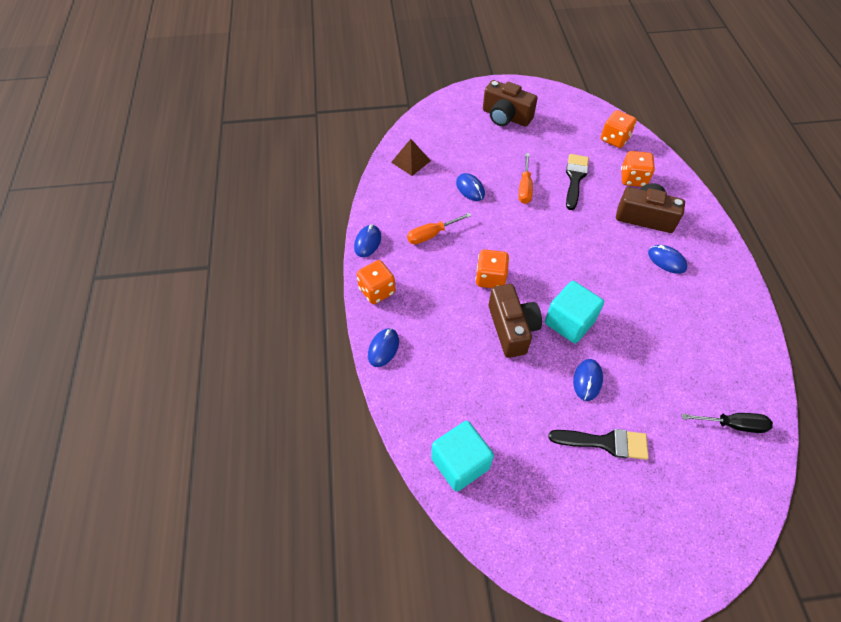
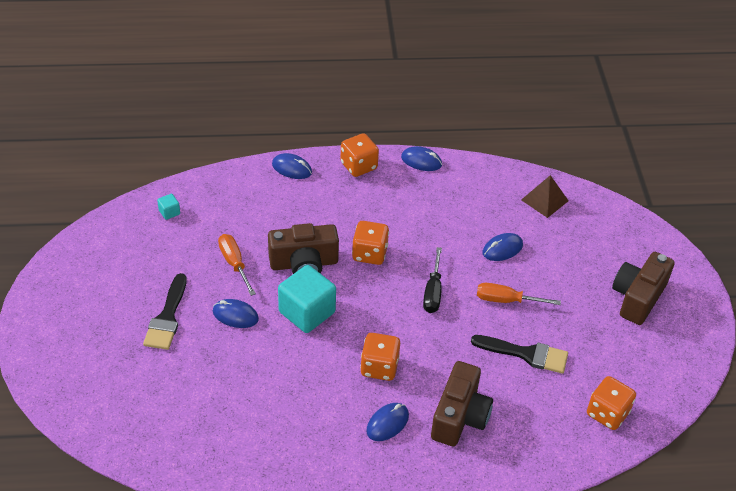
camera: 90 degrees right, 10 degrees down
orange screwdriver [407,213,472,244] -> orange screwdriver moved to [218,234,256,296]
turquoise cube [431,421,494,491] -> turquoise cube [157,194,180,220], size x0.43
orange dice [621,151,655,187] -> orange dice moved to [360,333,400,381]
black screwdriver [682,413,773,433] -> black screwdriver moved to [423,247,442,313]

